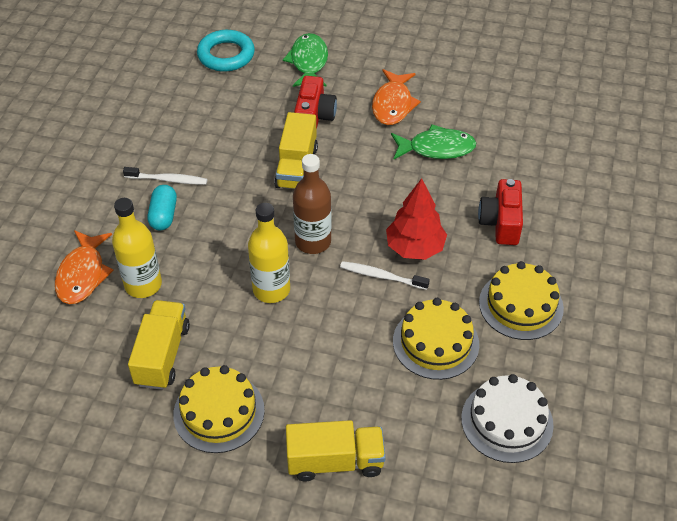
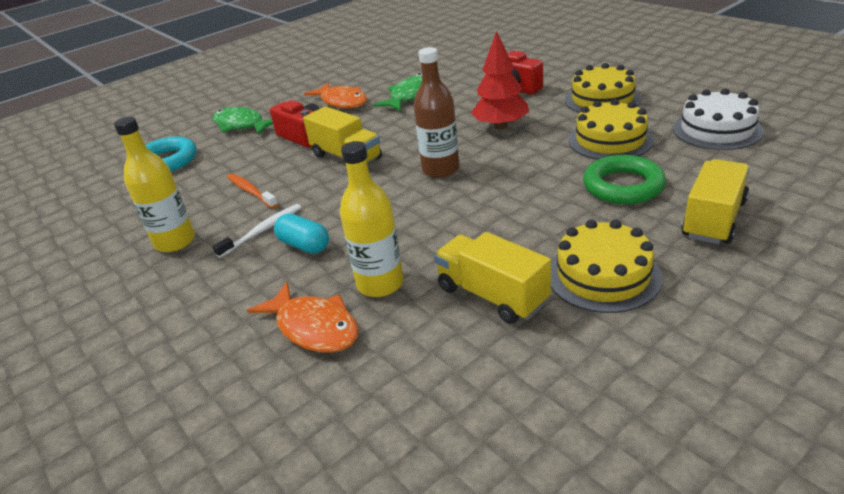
camera: 50 degrees left, 15 degrees down
yellow bottle [248,203,290,303] -> yellow bottle moved to [114,117,195,252]
white toothbrush [340,261,430,290] -> none
none -> orange toothbrush [227,173,278,208]
none -> green ring [583,155,666,204]

